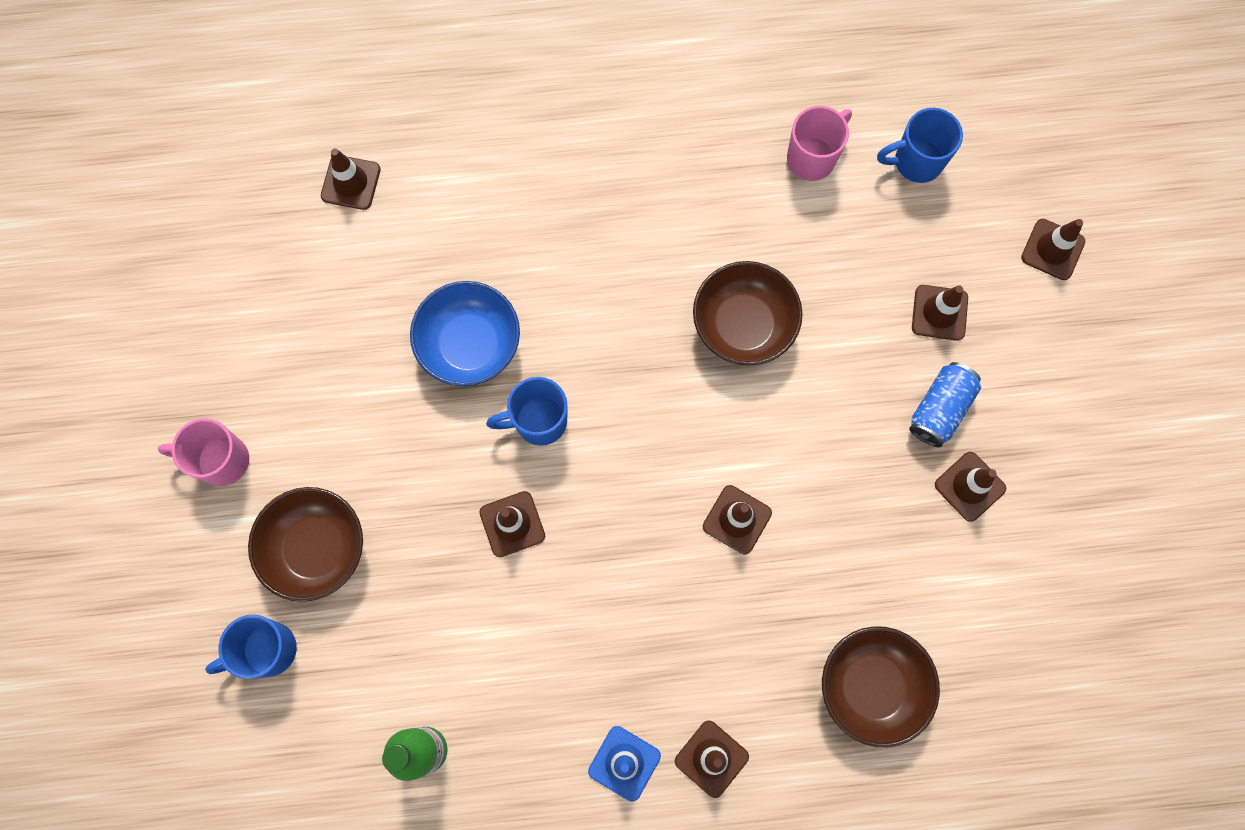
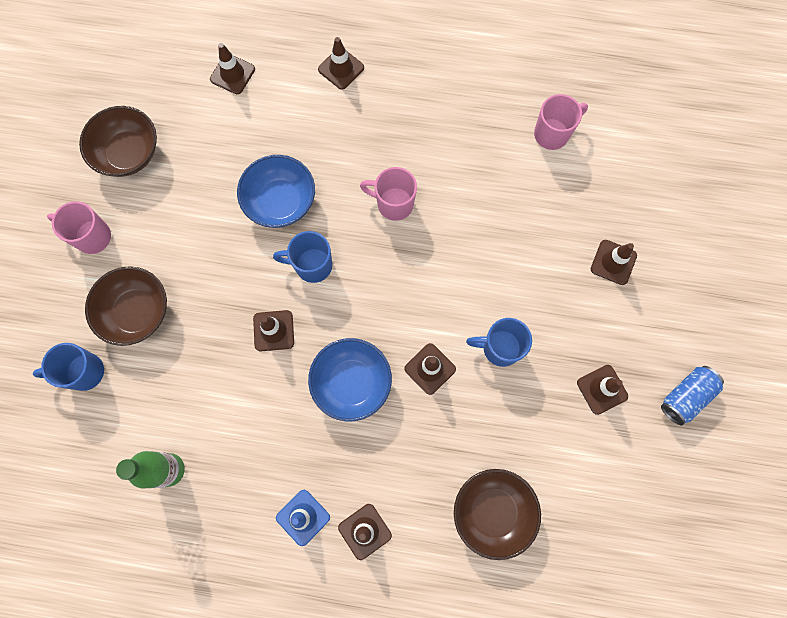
camera: 15 degrees right, 0 degrees up
brown bowl [693,261,803,365] -> brown bowl moved to [79,106,157,177]
blue mug [877,108,963,183] -> blue mug moved to [466,318,532,367]
blue can [909,362,981,447] -> blue can moved to [661,366,724,426]
brown traffic cone [1021,219,1085,280] -> brown traffic cone moved to [318,37,364,90]
none -> blue bowl [308,338,392,421]
none -> pink mug [360,167,417,221]

